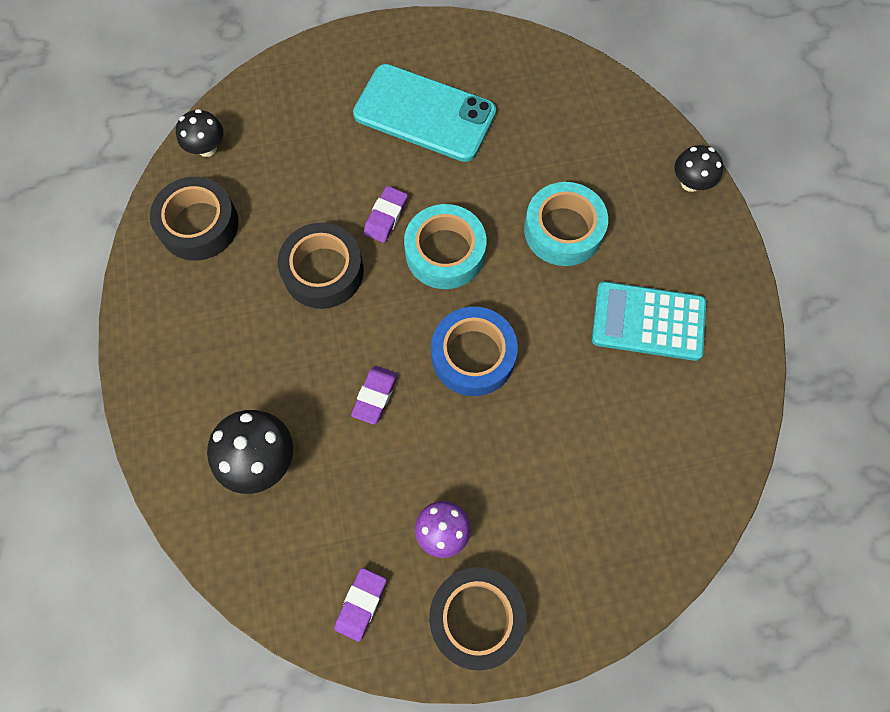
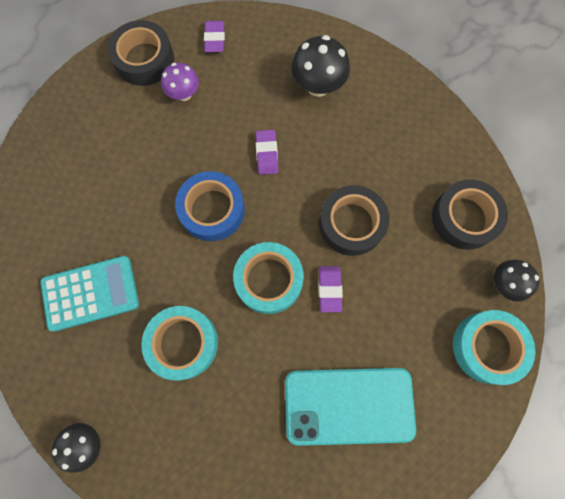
camera: 155 degrees right, 5 degrees up
none -> turquoise tape [453,310,536,385]

